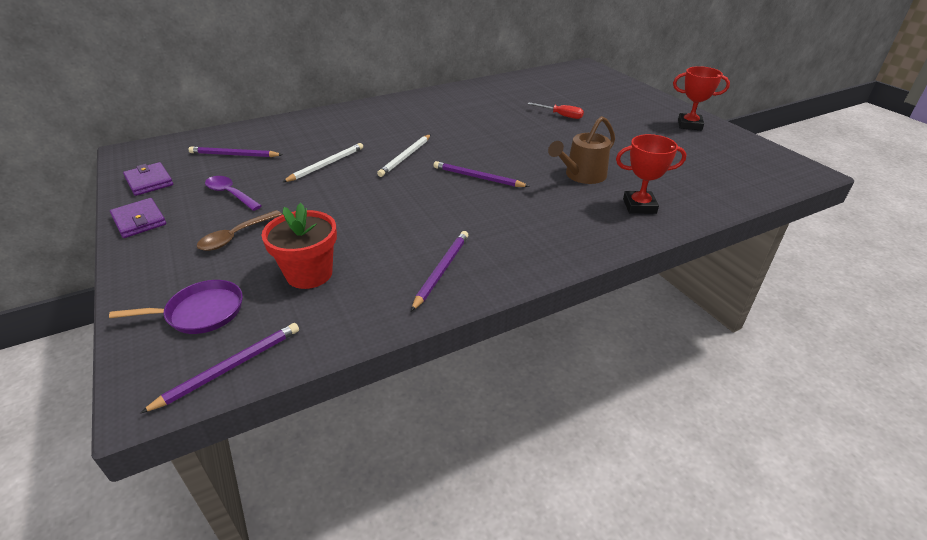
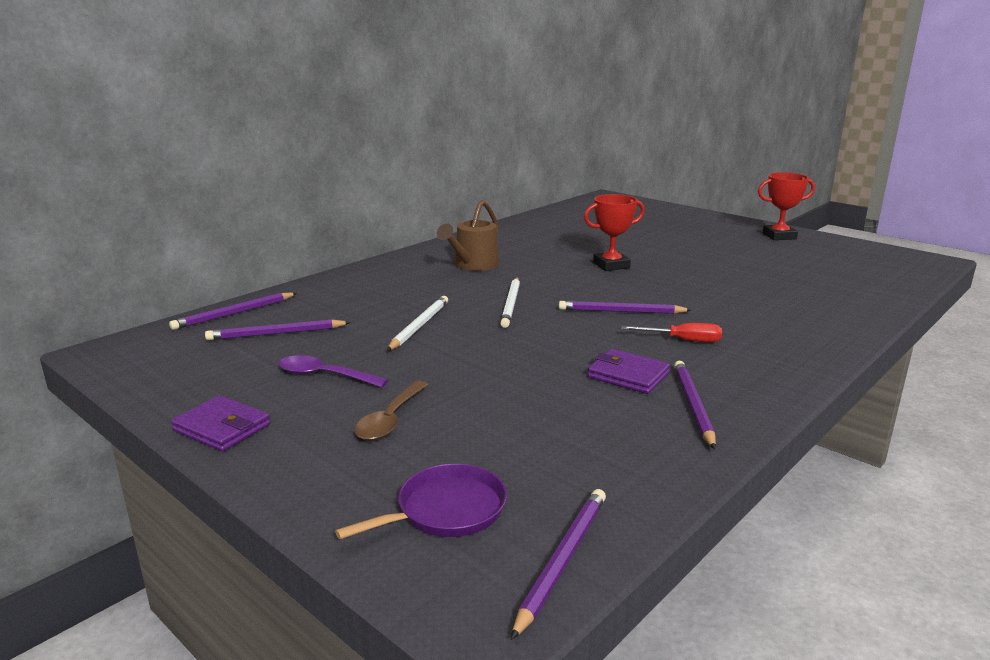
camera: 20 degrees left, 15 degrees down
purple wallet [123,162,173,196] -> purple wallet moved to [588,349,670,394]
red flower pot [262,203,337,289] -> none
red screwdriver [528,103,584,119] -> red screwdriver moved to [621,323,722,342]
brown watering can [548,116,615,184] -> brown watering can moved to [437,200,499,271]
red trophy [616,134,686,214] -> red trophy moved to [584,194,645,271]
none -> purple pencil [169,293,297,330]

